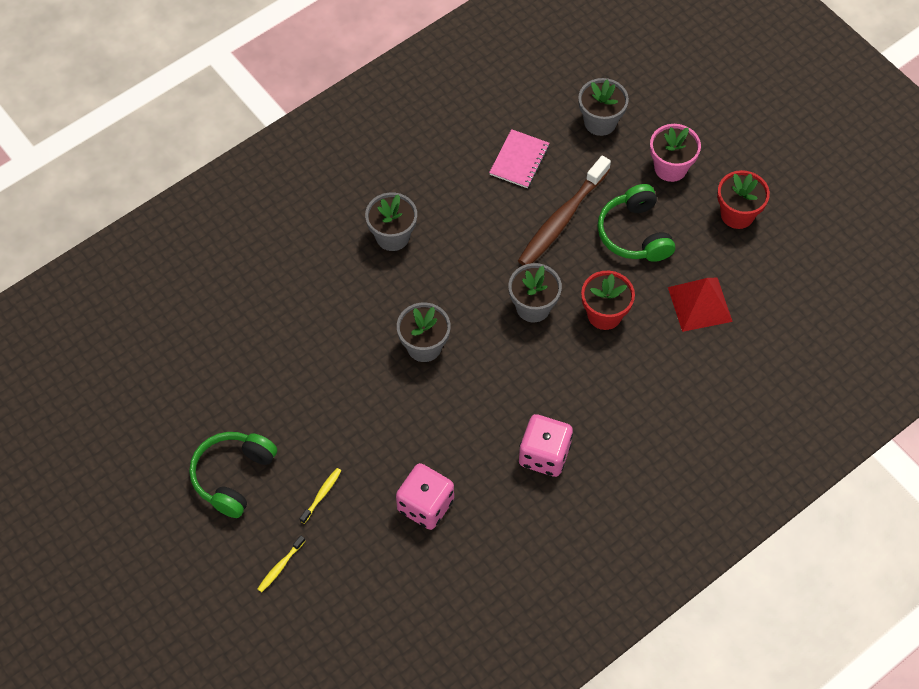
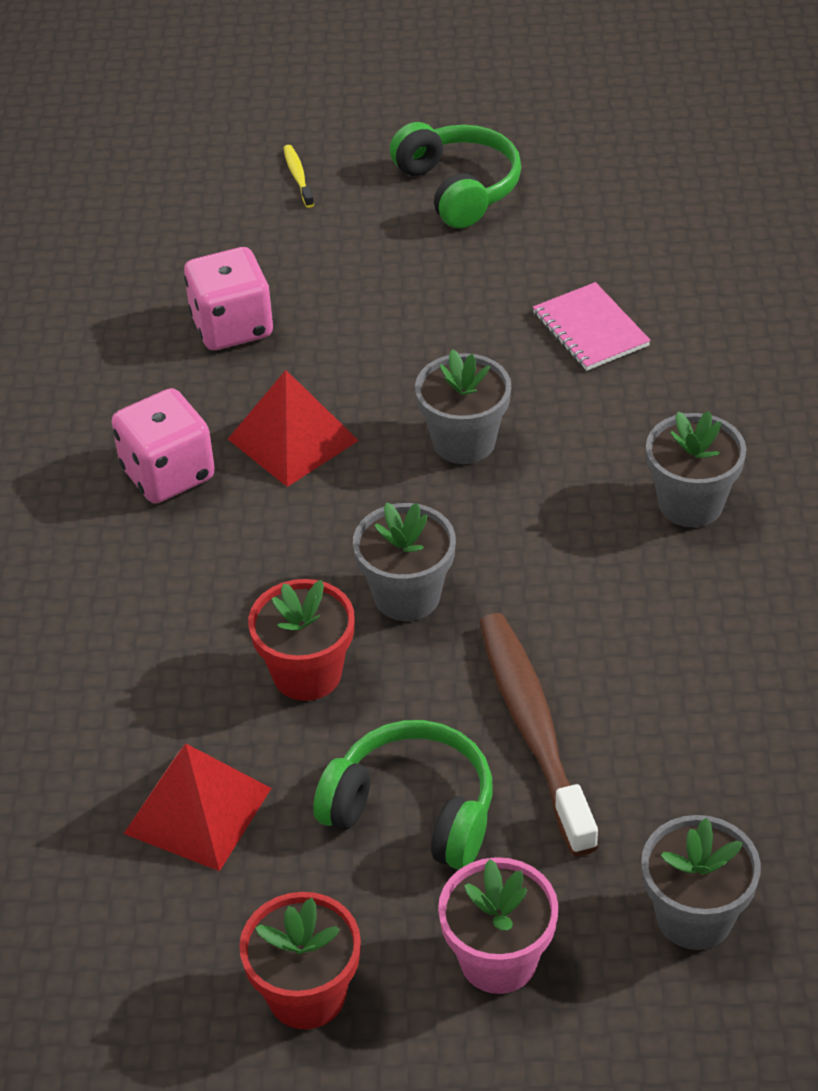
camera: 130 degrees right, 15 degrees down
yellow toothbrush [300,468,341,524] -> none
pink notebook [489,129,549,188] -> pink notebook moved to [533,282,651,371]
none -> red pyramid [228,370,359,487]

